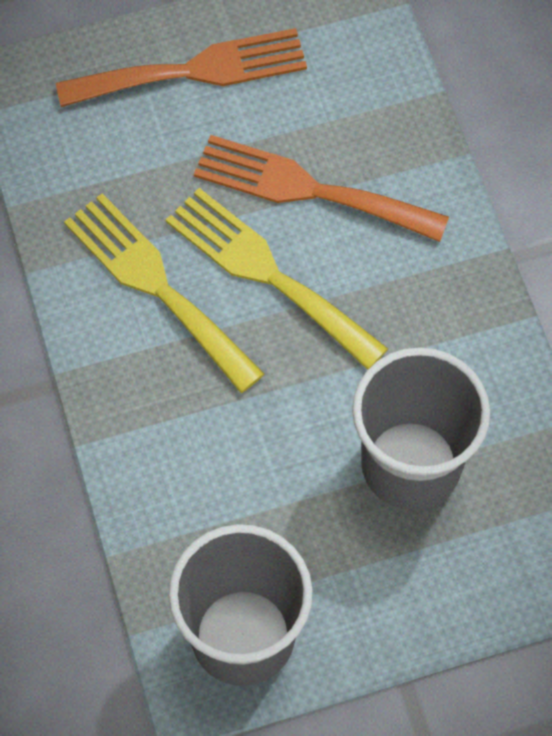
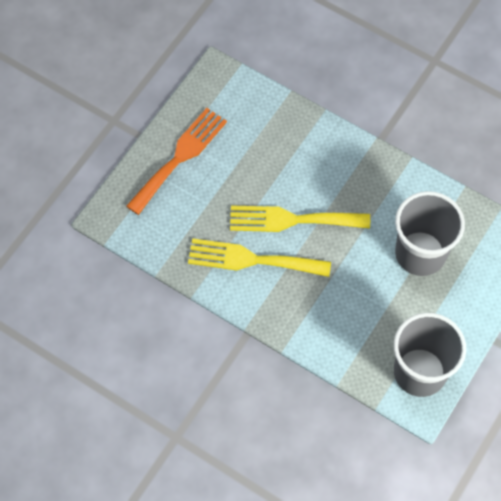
camera: 40 degrees left, 0 degrees up
orange fork [194,135,449,242] -> none

